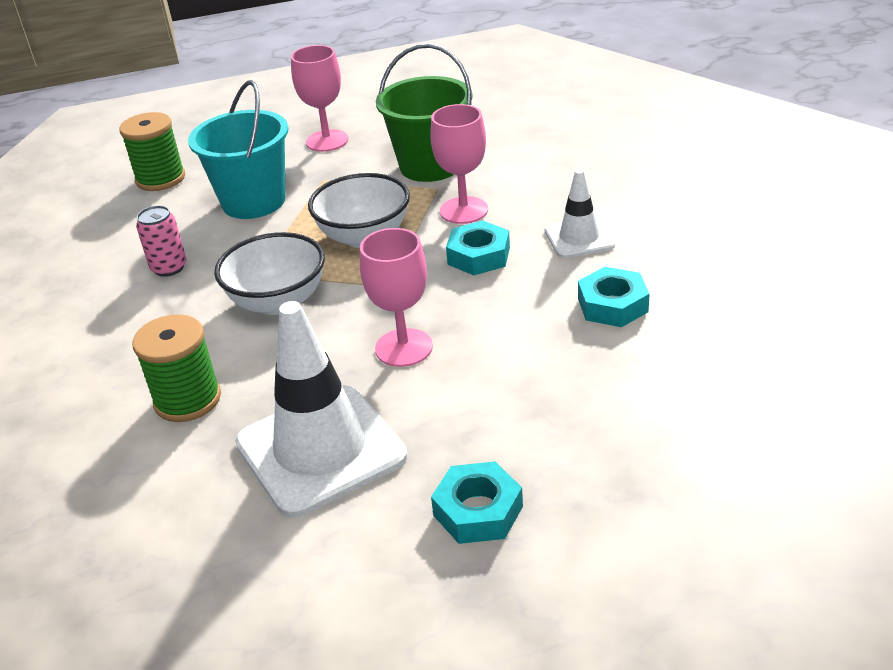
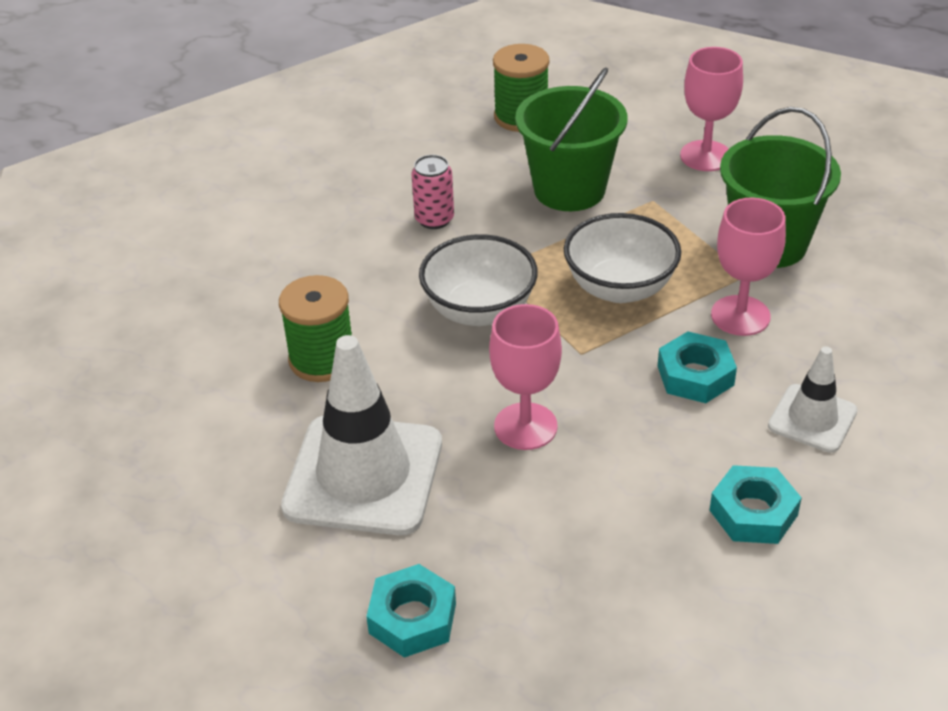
camera: 40 degrees right, 5 degrees up
turquoise bucket [188,80,289,219] -> green bucket [515,67,628,211]

